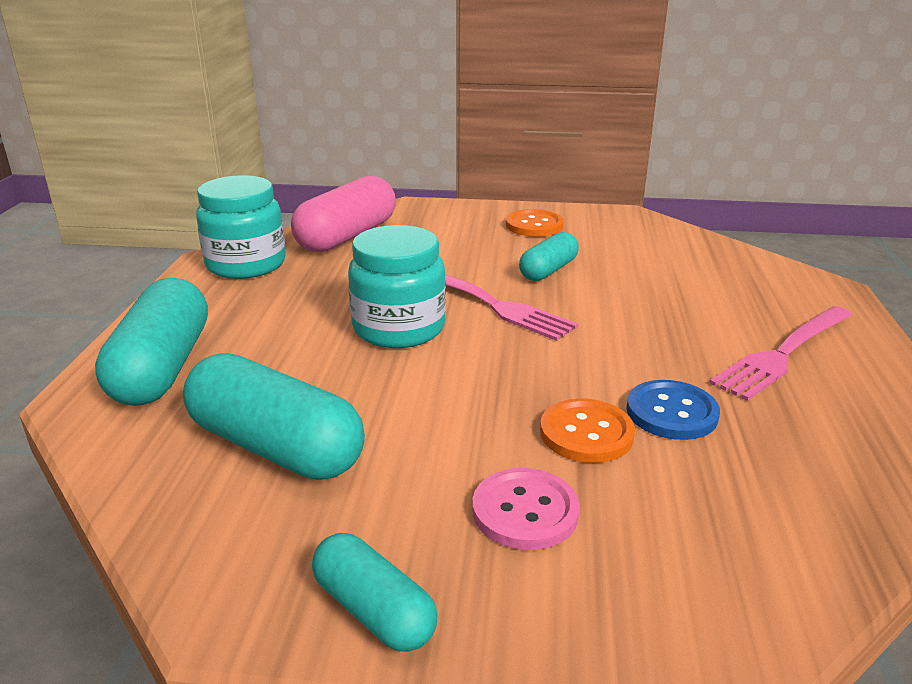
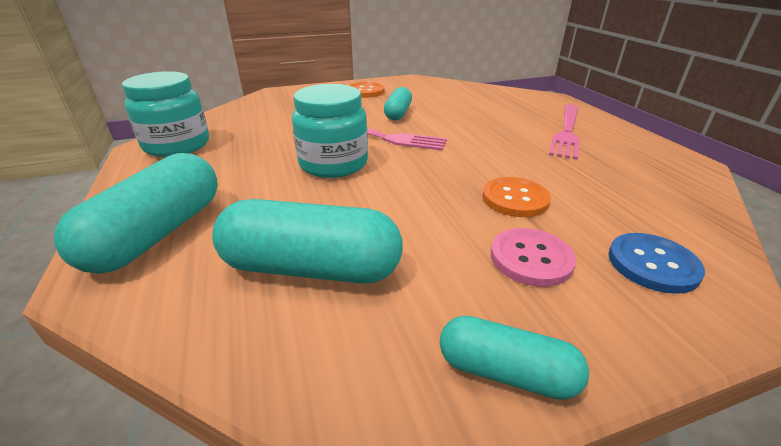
camera: 25 degrees left, 5 degrees up
turquoise capsule [95,278,208,406] -> turquoise capsule turned 45 degrees clockwise [54,153,218,274]
pink capsule [291,176,396,252] -> none
blue button [626,380,720,440] -> blue button moved to [608,233,705,294]

